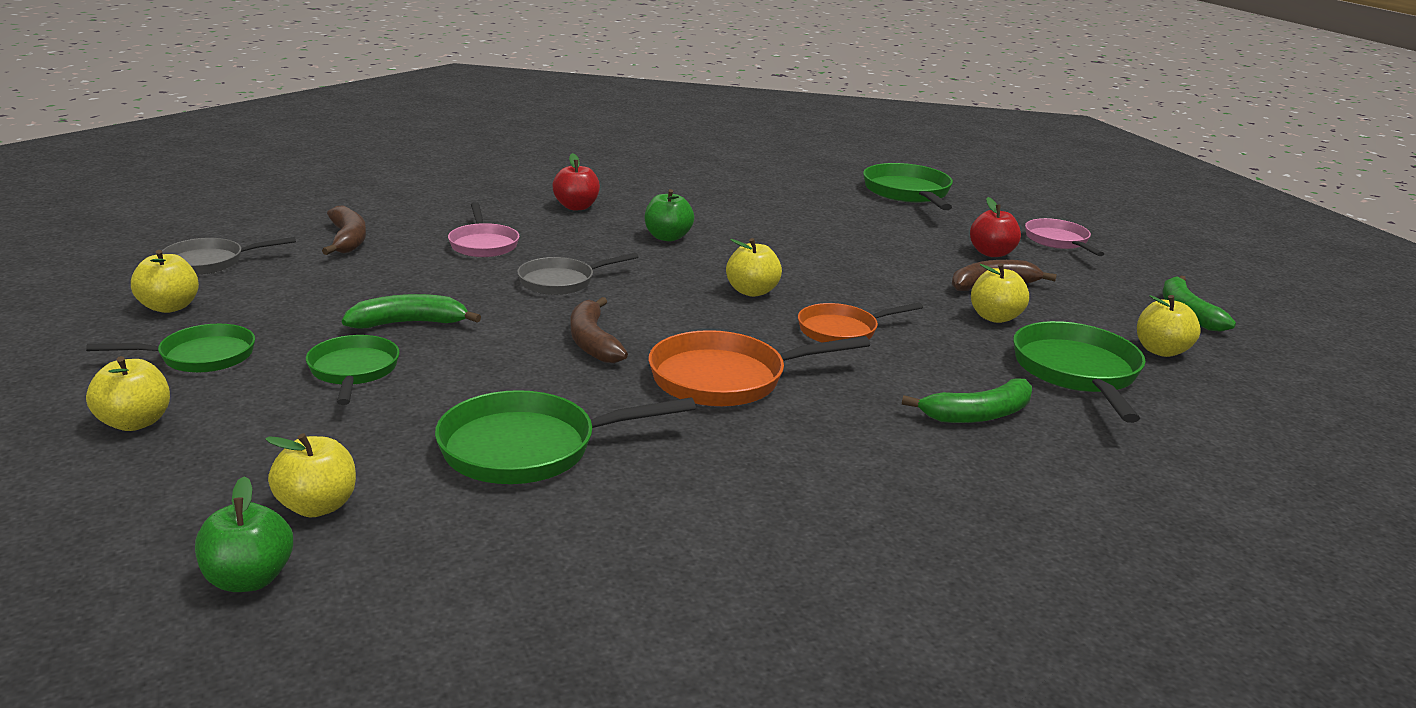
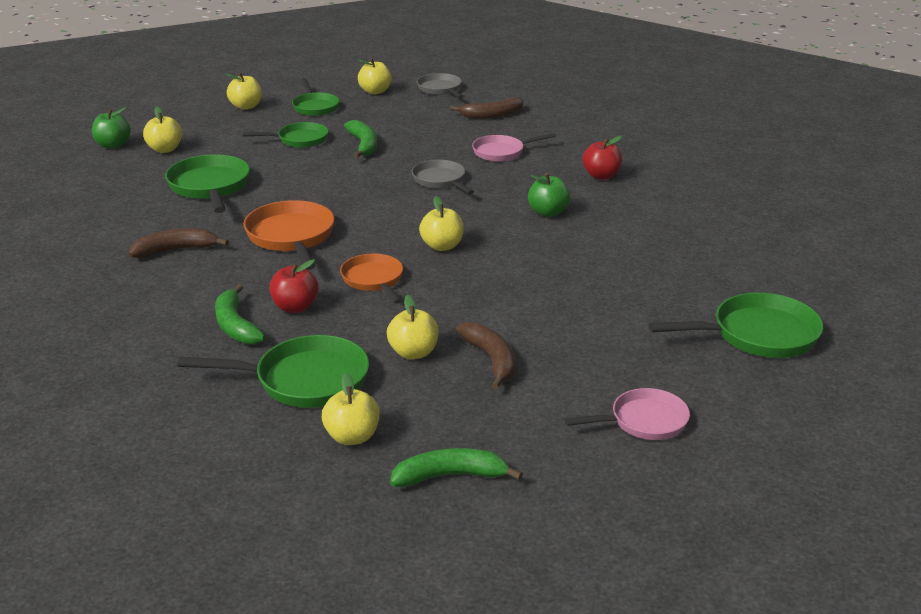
camera: 90 degrees right, 5 degrees up
brown banana [571,297,628,363] -> brown banana moved to [128,228,229,258]
red apple [970,197,1021,257] -> red apple moved to [269,259,319,313]

